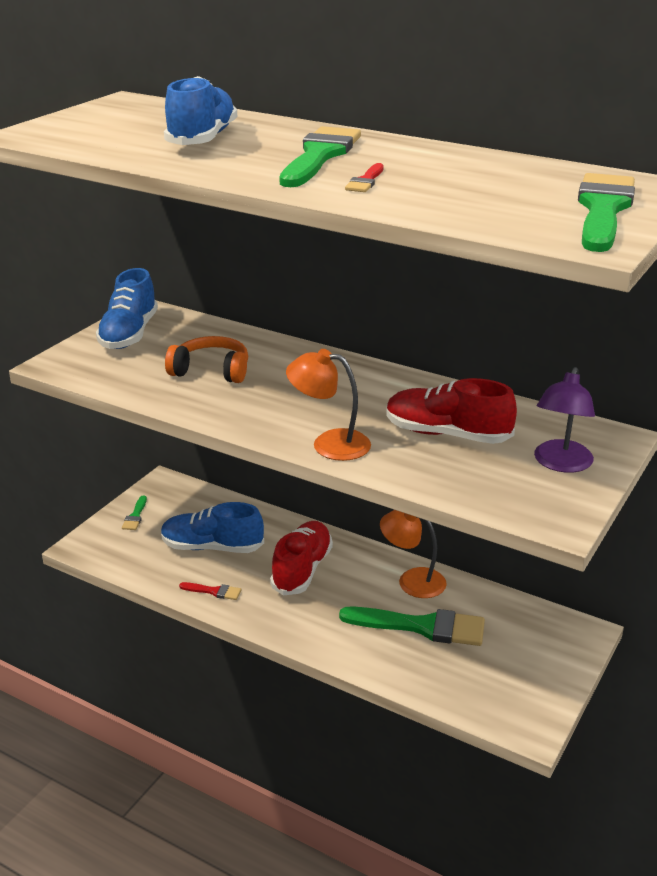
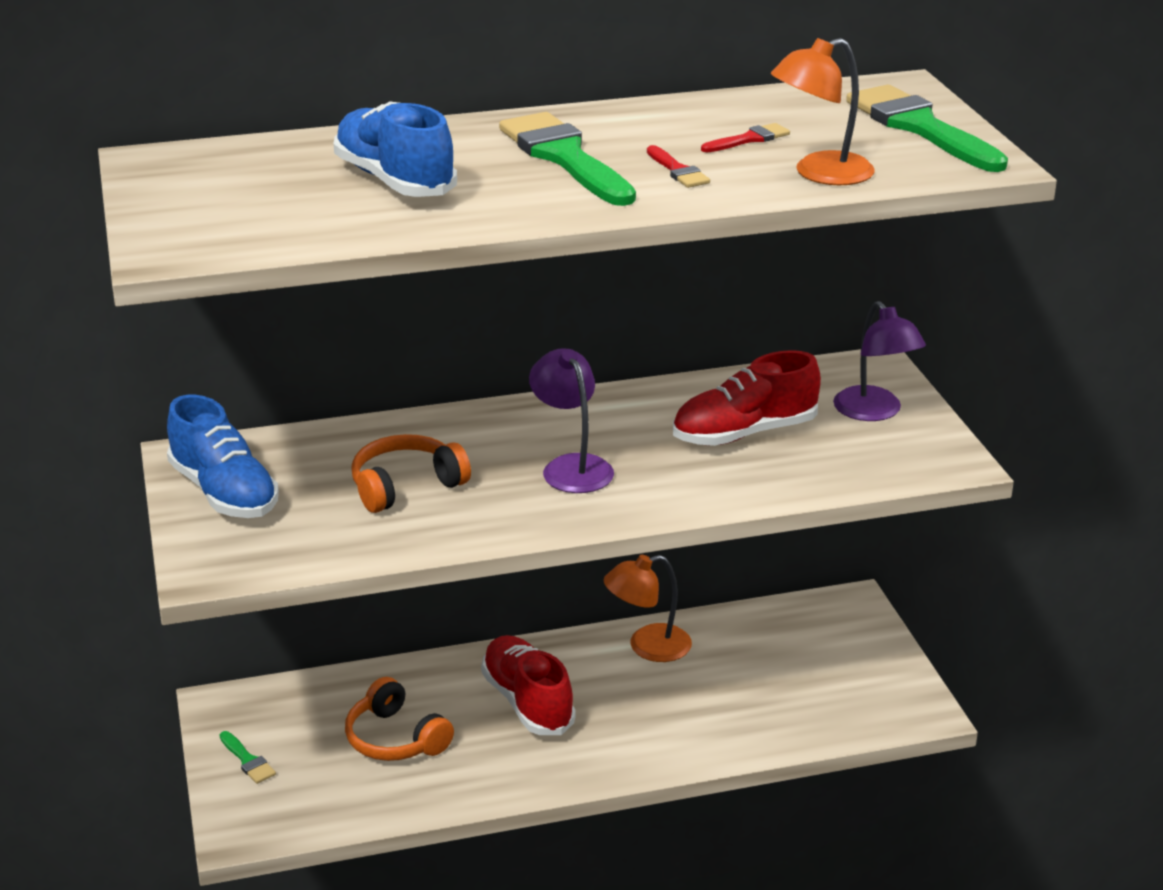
camera: 45 degrees left, 0 degrees up
blue shoe [161,502,264,553] -> orange headphones [345,677,454,761]
red brush [179,582,241,600] -> red brush moved to [701,123,790,152]
orange lamp [286,349,371,461] -> orange lamp moved to [771,38,875,185]
green brush [339,606,485,646] -> none
none -> purple lamp [529,348,614,493]

